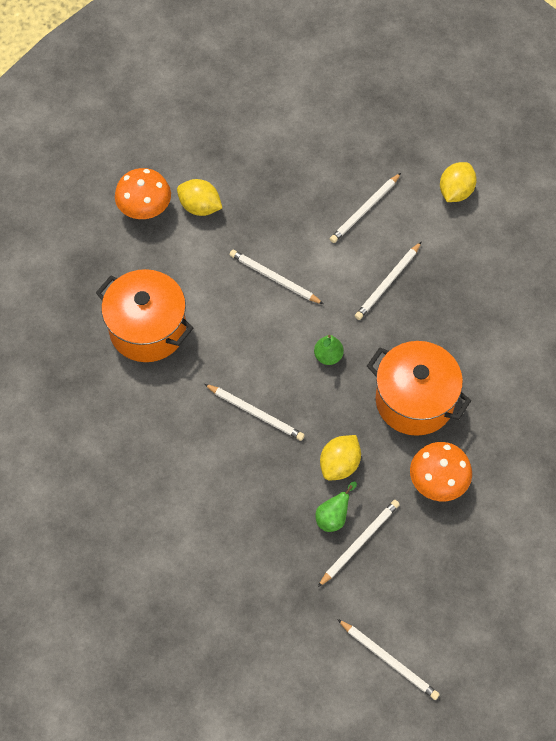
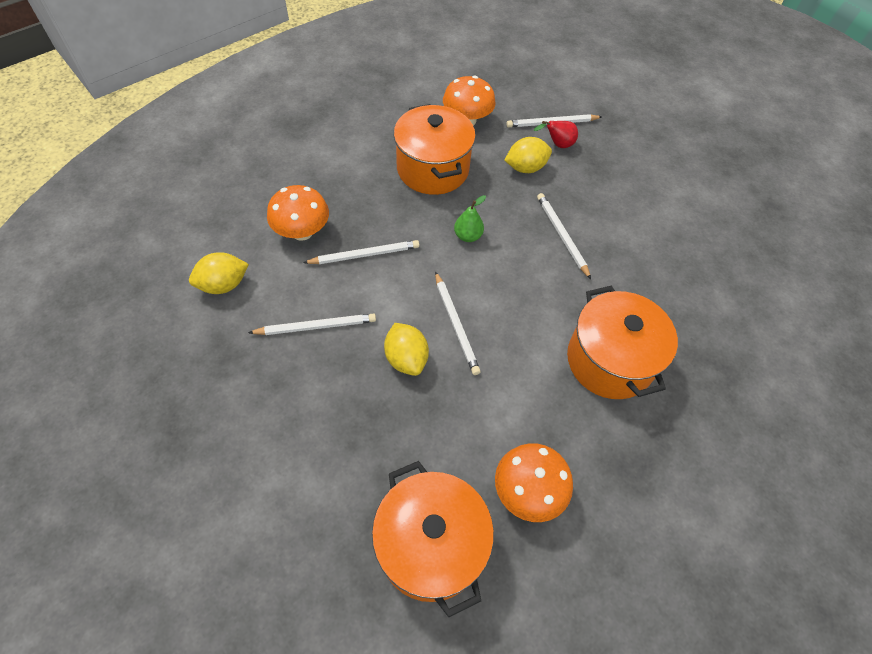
camera: 145 degrees left, 5 degrees down
yellow lemon [177,179,222,216] -> yellow lemon moved to [384,323,429,376]
green pear [316,481,357,532] -> red pear [534,121,578,148]
white pencil [337,619,440,700] -> none
none -> orange mushroom [267,185,329,241]
none -> orange pot [372,461,494,617]

